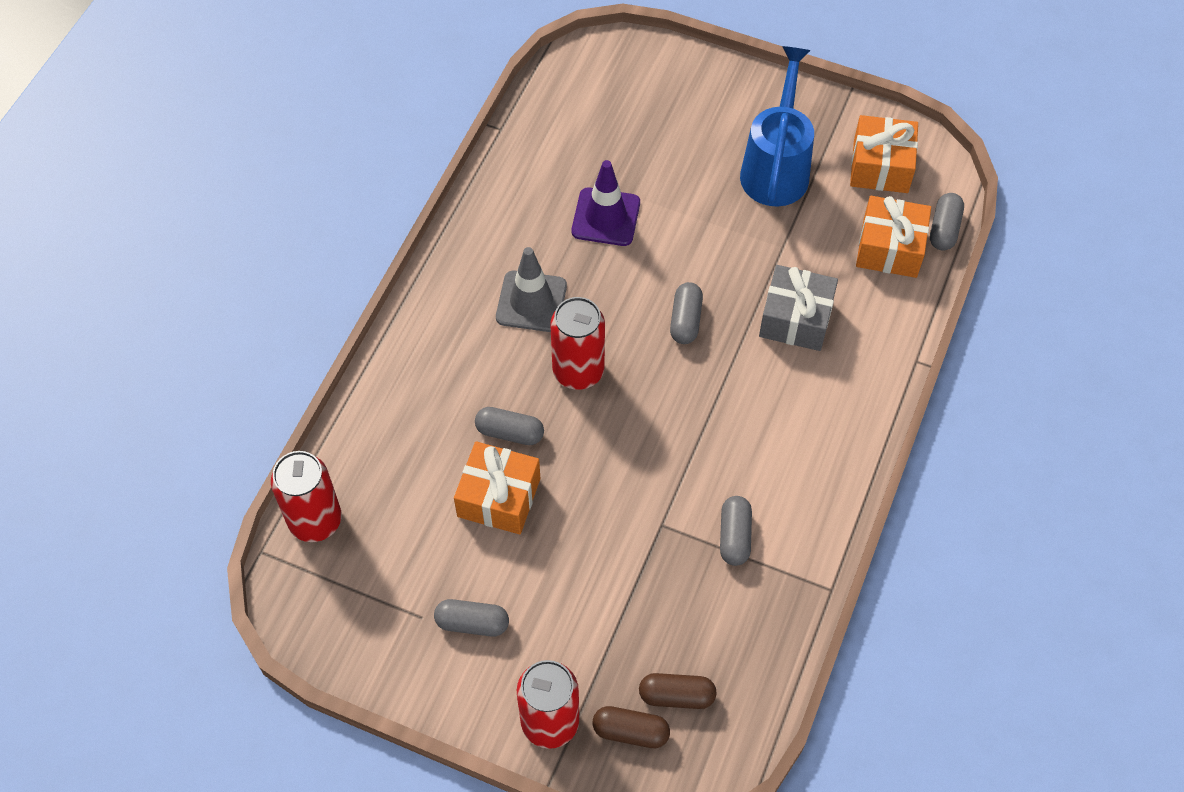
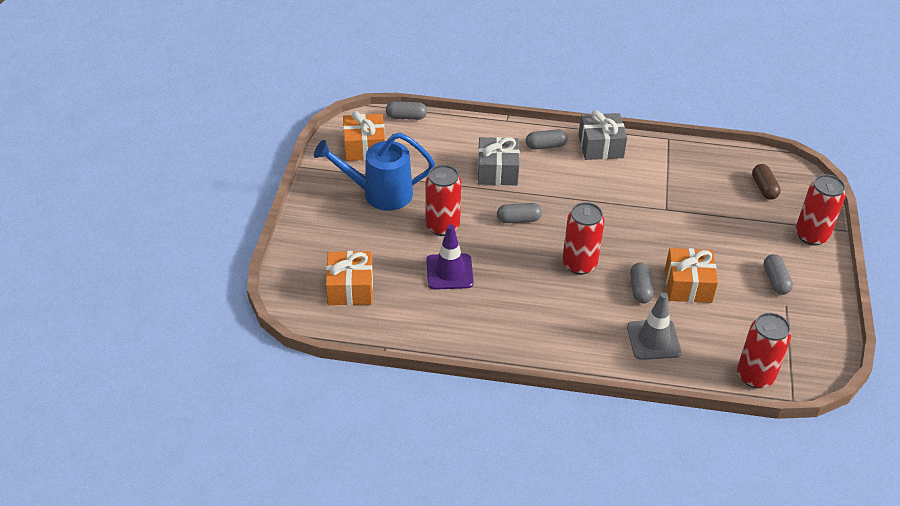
camera: 105 degrees left, 15 degrees down
grey traffic cone [496,247,567,332] -> grey traffic cone moved to [627,293,682,360]
brown capsule [592,706,670,748] -> none
grey capsule [720,496,752,566] -> grey capsule moved to [526,129,568,150]
orange gift [856,196,931,278] -> orange gift moved to [326,251,373,305]
none -> red can [426,165,461,236]
none -> grey gift [579,110,627,160]

